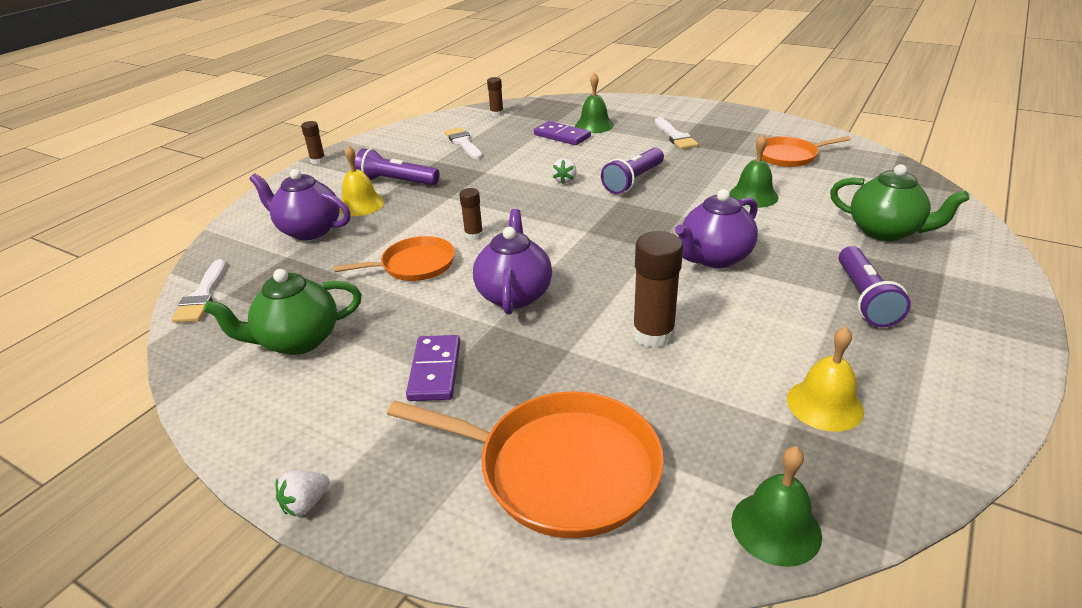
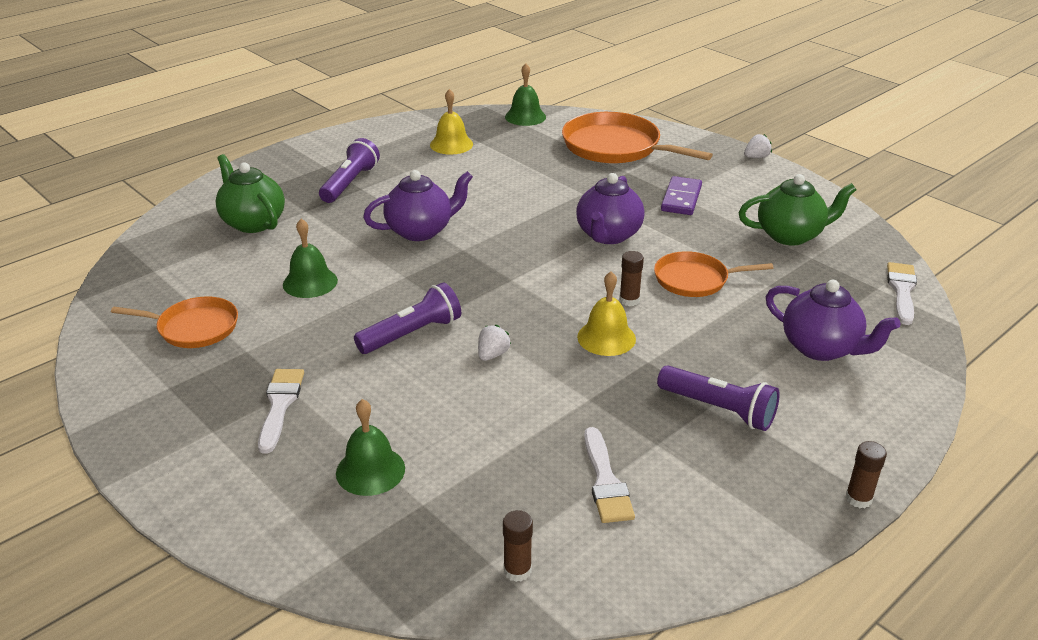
camera: 165 degrees left, 0 degrees up
yellow bell [339,145,385,216] -> yellow bell moved to [577,271,636,356]
purple domino [534,121,591,145] -> none
brown glue stick [632,231,683,348] -> none

